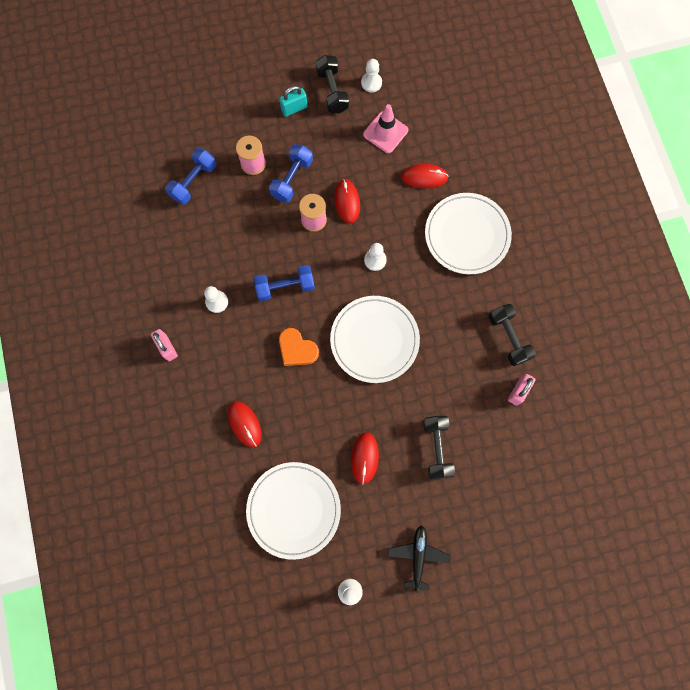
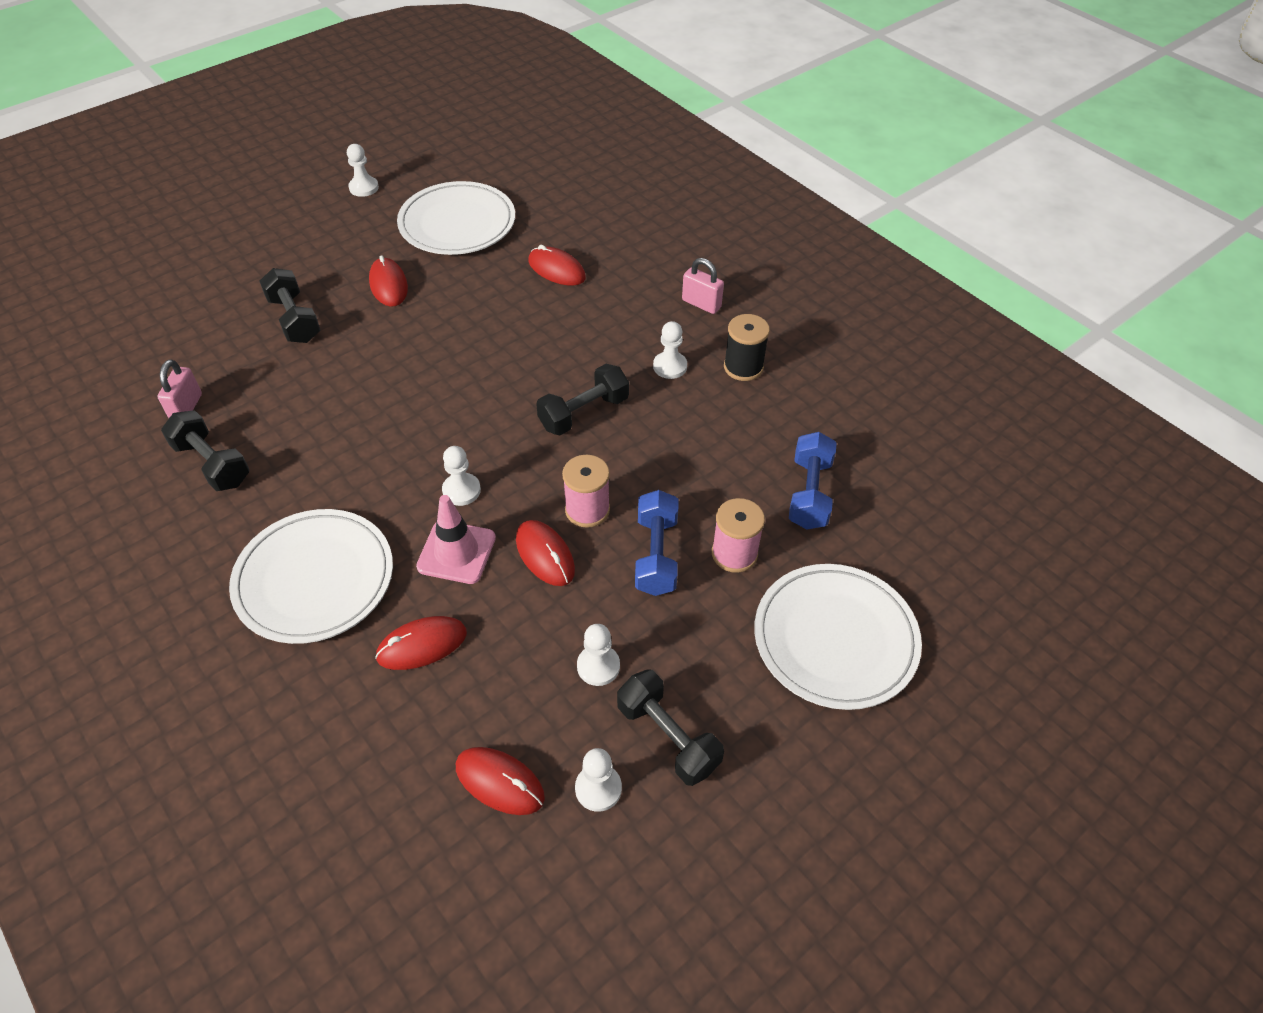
camera: 155 degrees right, 25 degrees down
blue dumbbell [254,265,315,301] -> black dumbbell [536,364,629,435]
turquoise padlock [279,86,307,117] -> none
orange heart [279,328,319,366] -> none
white plate [330,296,420,383] -> white plate moved to [754,564,922,710]
pink traffic cone [363,104,408,153] -> pink traffic cone moved to [416,495,496,584]
black plane [388,525,450,593] -> none
none -> red mouse [456,747,545,815]
none -> white pawn [577,624,620,686]
none -> black spool [724,314,770,381]

